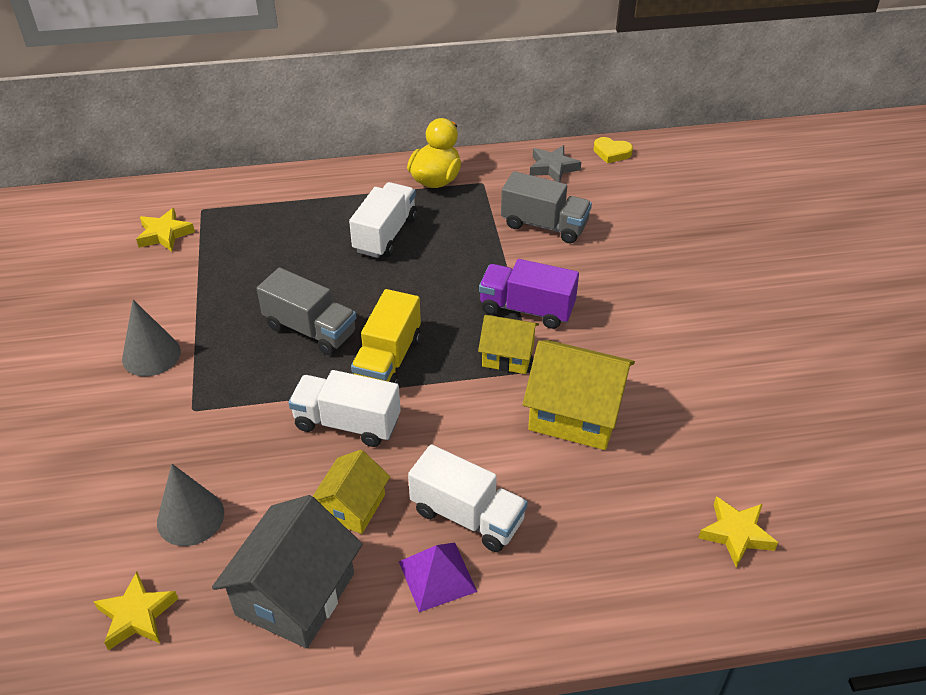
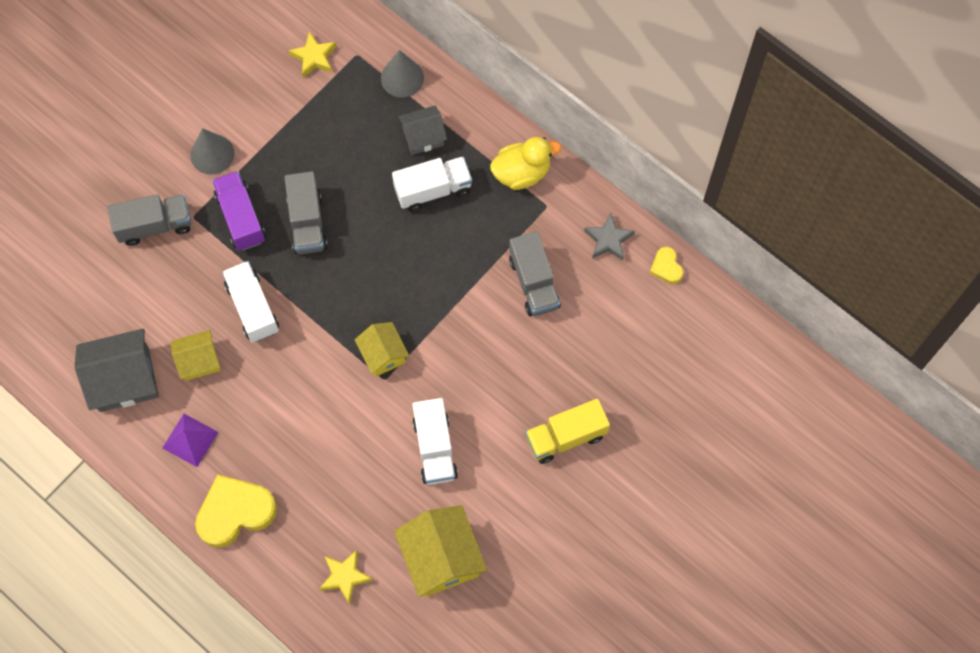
camera: 50 degrees right, 25 degrees up
yellow star [93,572,178,650] -> none
grey cone [157,464,224,546] -> grey cone moved to [381,50,424,98]
yellow truck [351,289,421,384] -> yellow truck moved to [525,399,610,464]
white truck [408,444,528,552] -> white truck moved to [412,398,458,485]
purple truck [479,259,579,329] -> purple truck moved to [212,171,266,251]
yellow house [523,340,635,450] -> yellow house moved to [394,505,487,597]
none -> grey truck [107,194,191,246]
none -> yellow heart [195,474,277,548]
none -> grey house [398,106,447,155]

